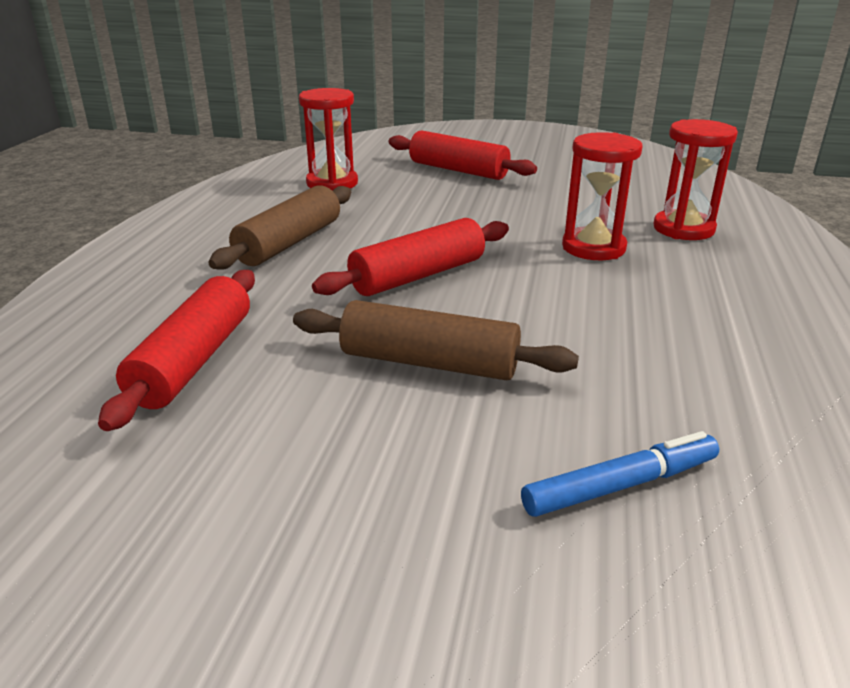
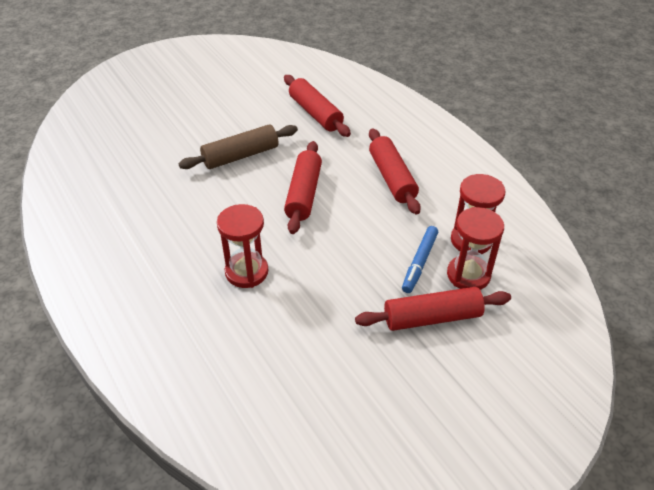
camera: 135 degrees right, 15 degrees up
brown rolling pin [208,185,351,269] -> red rolling pin [369,128,421,215]
blue marker [521,431,719,517] -> blue marker moved to [402,226,438,293]
red hourglass [653,119,738,240] -> red hourglass moved to [447,207,504,290]

